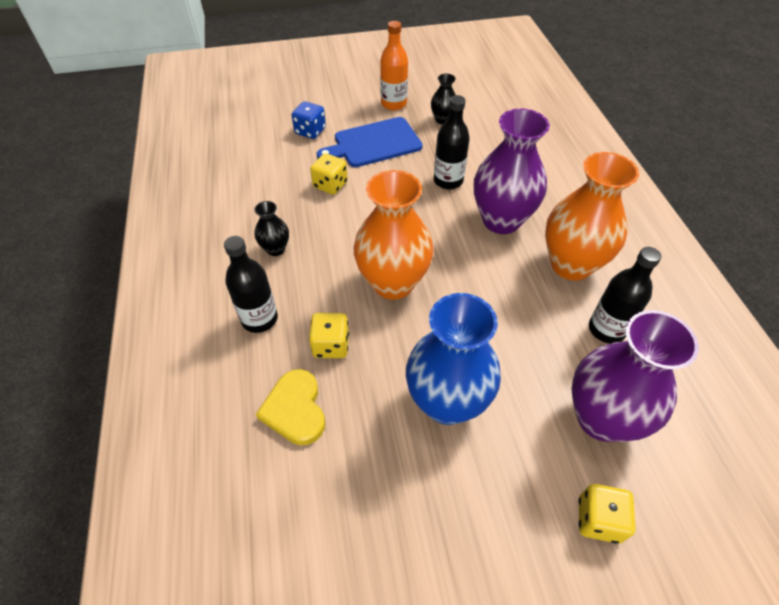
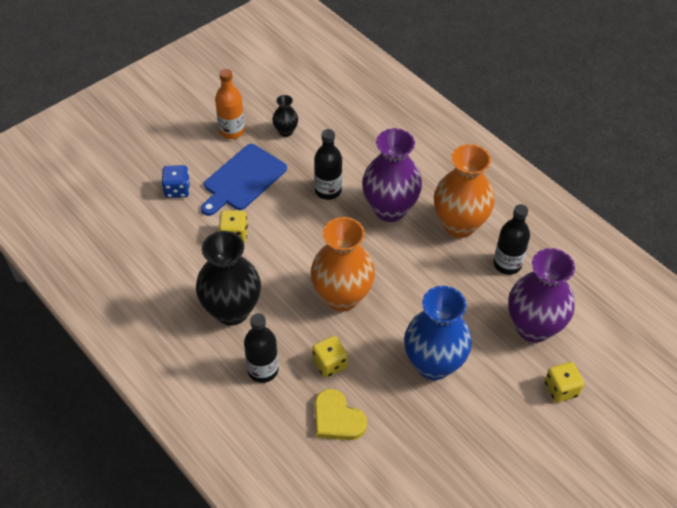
camera: 30 degrees left, 0 degrees up
black vase [254,201,289,256] -> black vase [196,231,261,326], size x2.13

